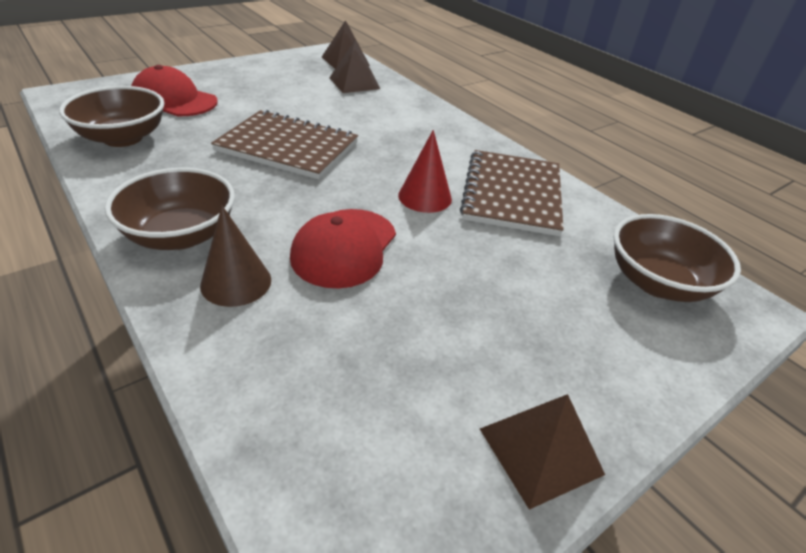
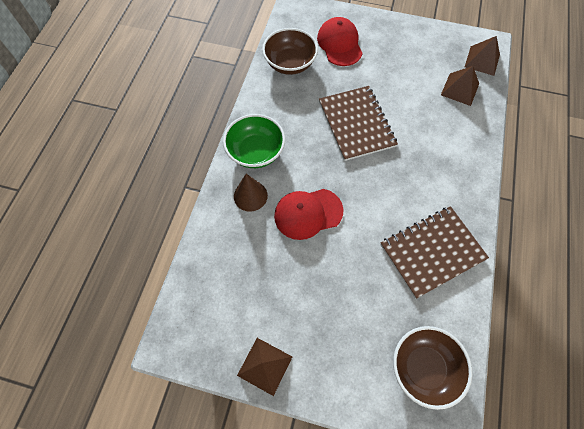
camera: 55 degrees right, 25 degrees up
brown bowl [105,168,235,250] -> green bowl [223,114,285,168]
red cone [398,130,452,213] -> none

